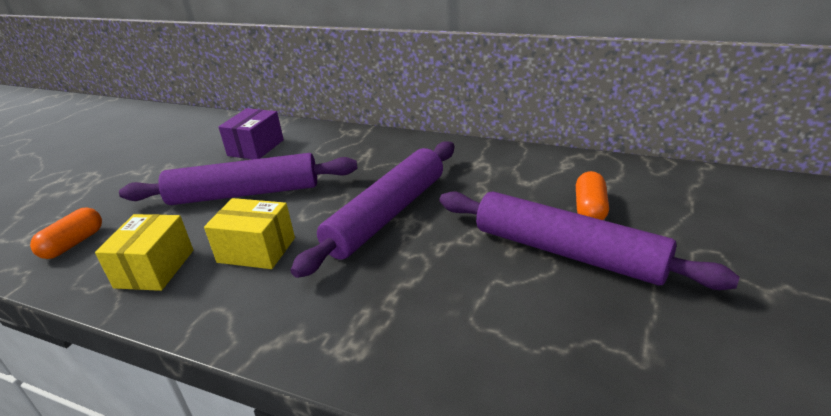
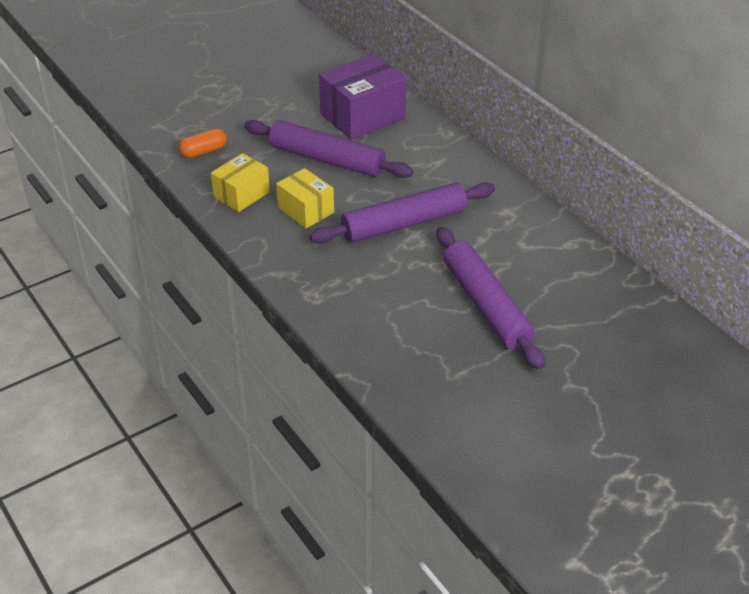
camera: 30 degrees right, 10 degrees up
purple box [218,108,284,160] -> purple box [319,54,407,140], size x1.65
orange capsule [576,171,609,220] -> none

